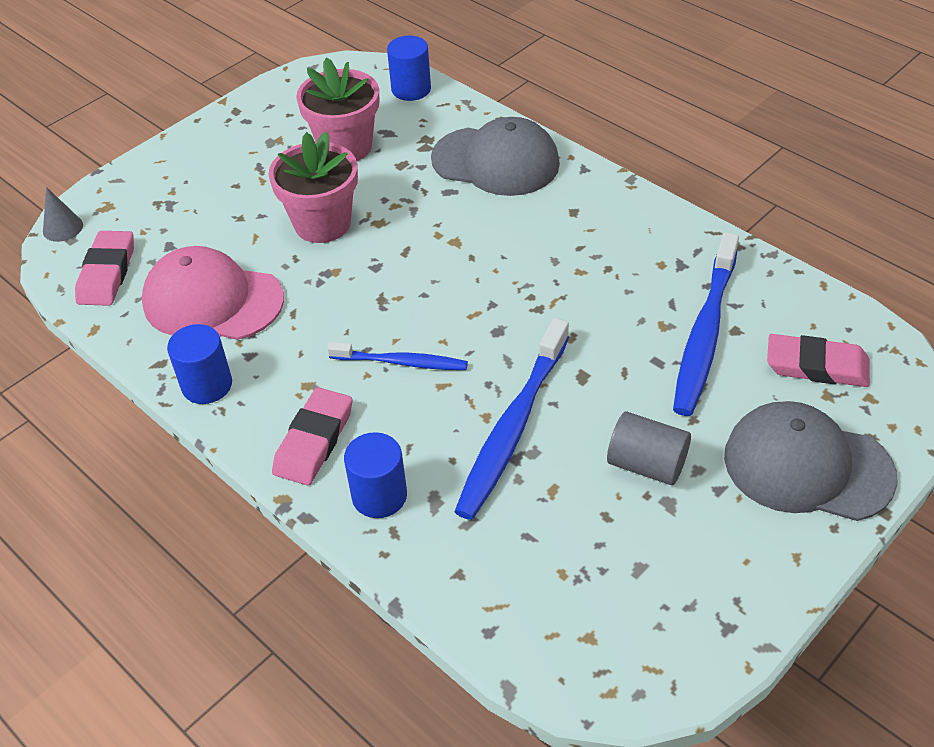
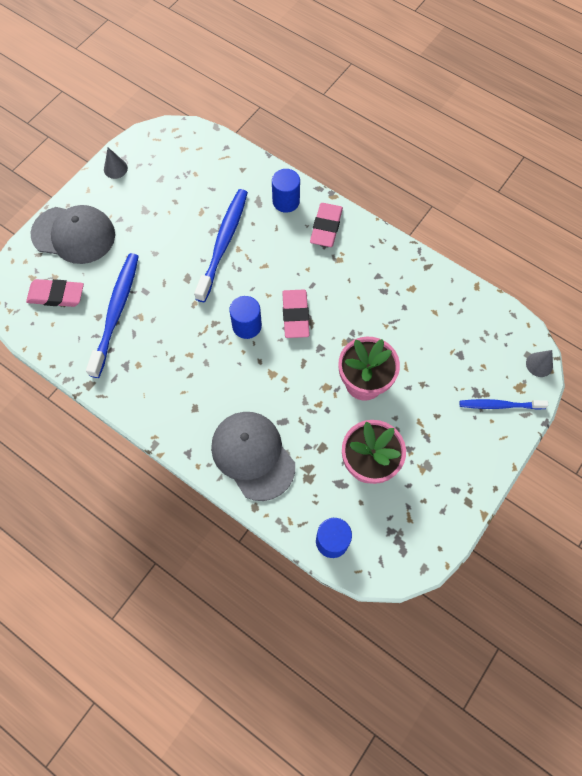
camera: 170 degrees right, 20 degrees up
pink eraser [75,231,134,306] -> pink eraser moved to [282,289,310,338]
pink cap [142,246,284,340] -> none
blue cylinder [167,324,232,404] -> blue cylinder moved to [229,296,262,339]
blue toothbrush [327,342,468,370] -> blue toothbrush moved to [460,399,548,410]
grey cap [431,117,560,196] -> grey cap turned 45 degrees clockwise [211,412,295,501]
grey cylinder [607,411,691,485] -> none
none -> grey cone [104,147,128,179]

